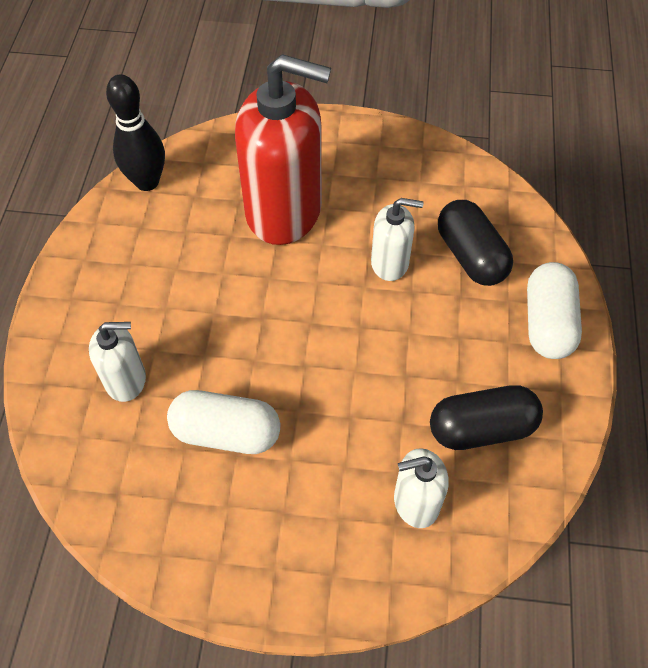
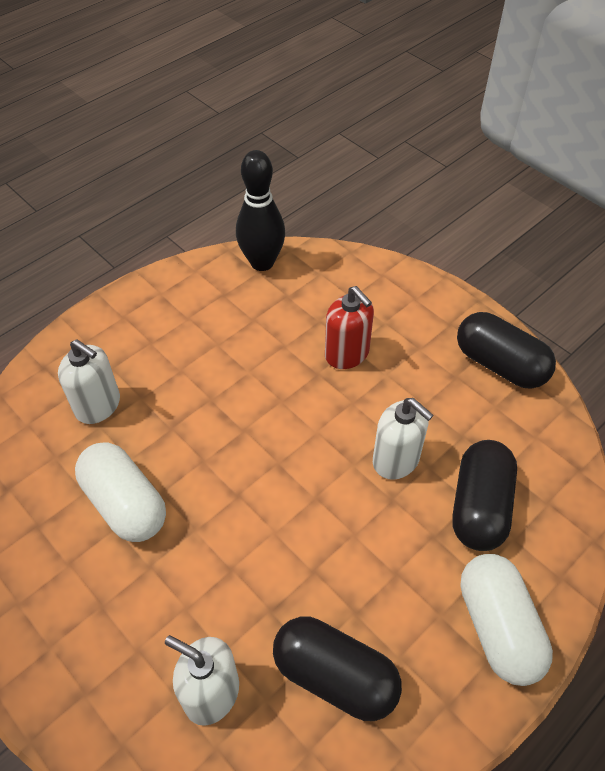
camera: 40 degrees right, 5 degrees down
red soap dispenser [235,54,331,245] -> red soap dispenser [325,286,374,369], size x0.49
white capsule [527,262,582,359] -> white capsule turned 60 degrees counterclockwise [460,554,553,686]
none -> black capsule [457,312,556,389]

